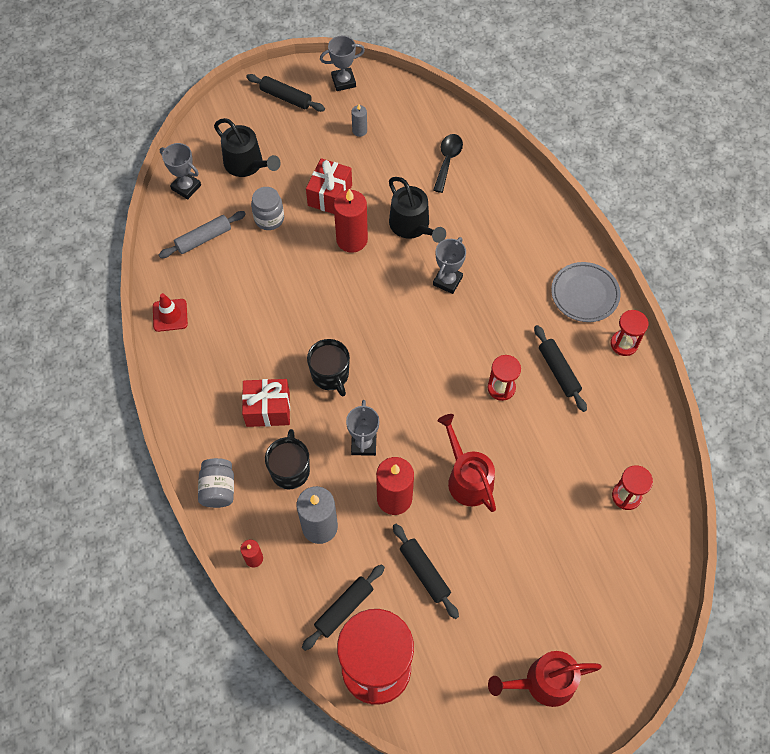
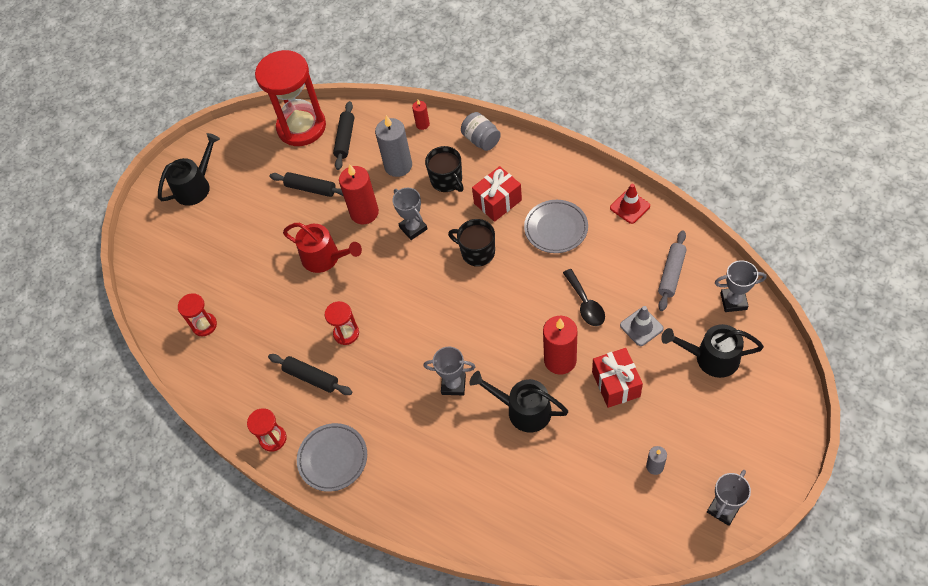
camera: 150 degrees right, 5 degrees down
black rolling pin [246,74,325,112] -> none
grey jar [251,187,284,230] -> grey traffic cone [620,306,664,346]
black spoon [433,134,463,193] -> black spoon moved to [563,269,605,326]
grey trophy [433,237,466,294] -> grey trophy turned 75 degrees counterclockwise [424,347,476,395]
red watering can [488,651,602,707] -> black watering can [158,133,220,206]
none -> grey plate [524,200,588,253]

